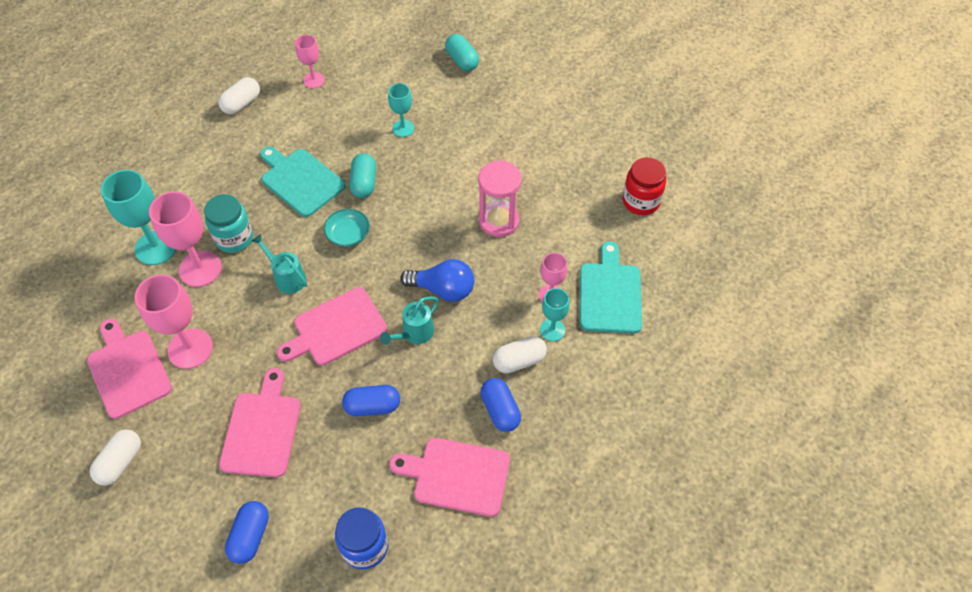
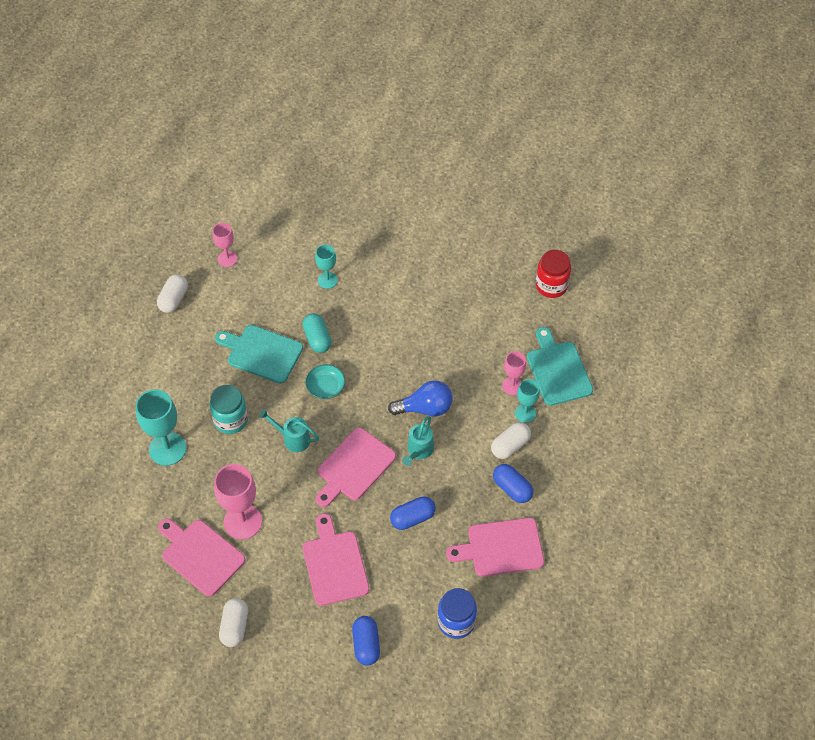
camera: 20 degrees left, 0 degrees up
pink goblet [149,191,222,287] -> none
turquoise capsule [445,34,479,71] -> none
pink hourglass [478,161,522,237] -> none

